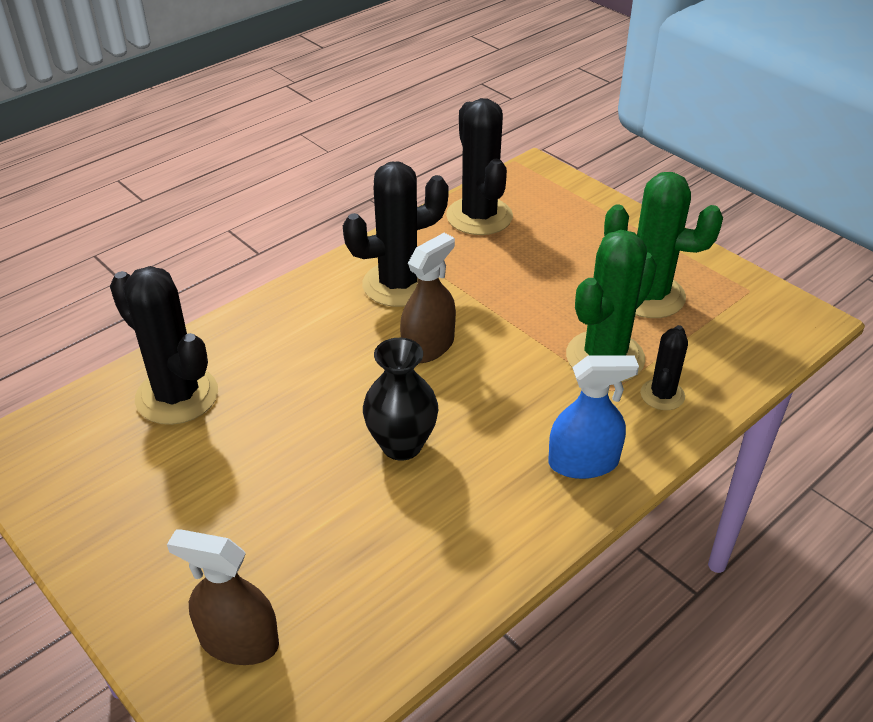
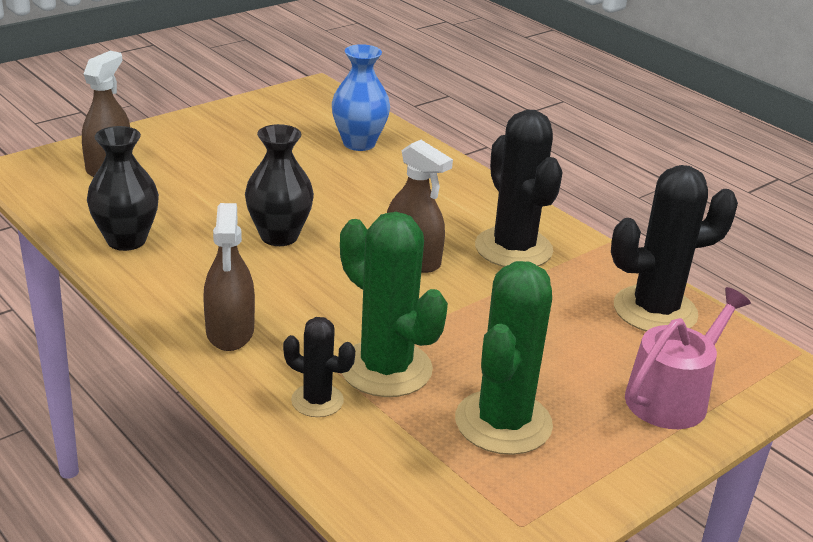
camera: 90 degrees right, 10 degrees down
black cactus [110,266,218,425] -> blue vase [332,44,390,151]
blue spray bottle [548,355,639,479] -> brown spray bottle [203,203,255,351]
none -> black vase [87,126,159,251]
none -> pink watering can [625,287,751,429]

